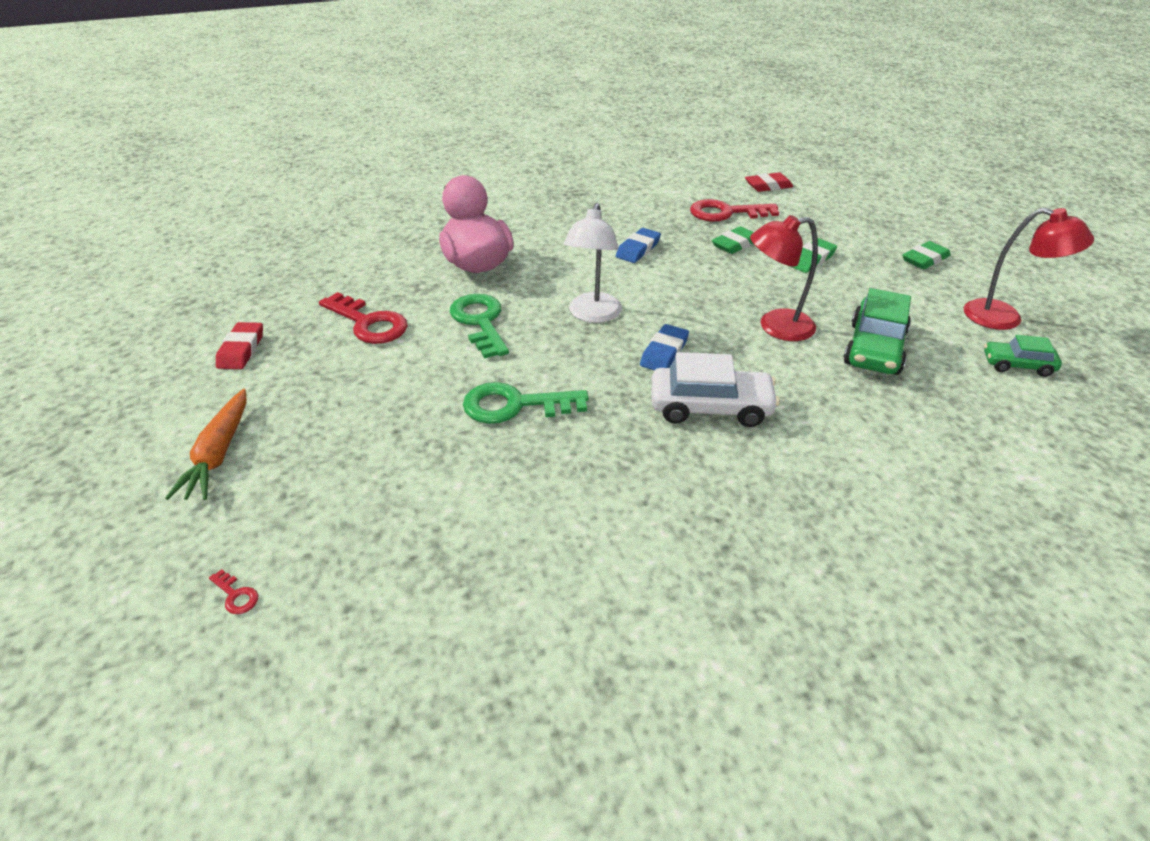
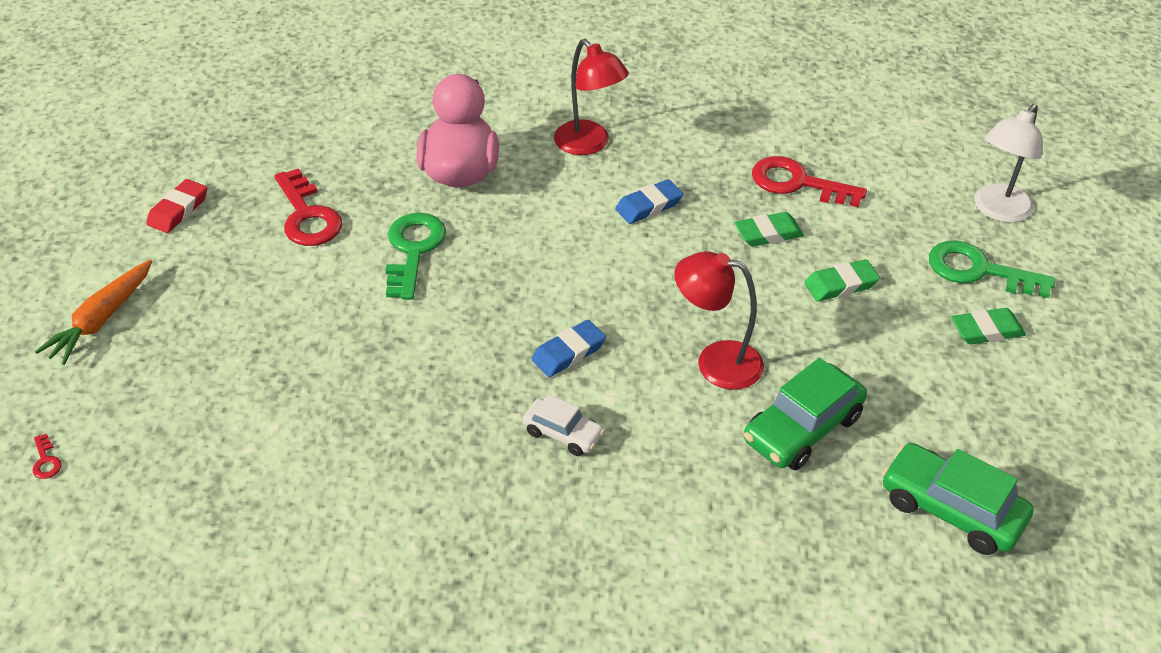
camera: 25 degrees right, 5 degrees up
green key [463,382,589,424] -> green key moved to [929,241,1055,298]
white lamp [564,203,622,323] -> white lamp moved to [974,104,1042,223]
white car [651,352,780,427] -> white car [523,394,605,456], size x0.59
red eraser [745,172,793,192] -> none
red lamp [964,208,1094,330] -> red lamp moved to [554,39,629,155]
green car [984,335,1062,377] -> green car [882,443,1033,555], size x1.69

